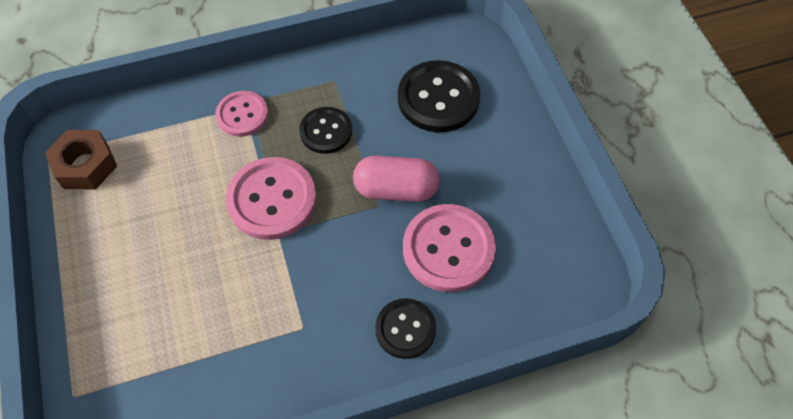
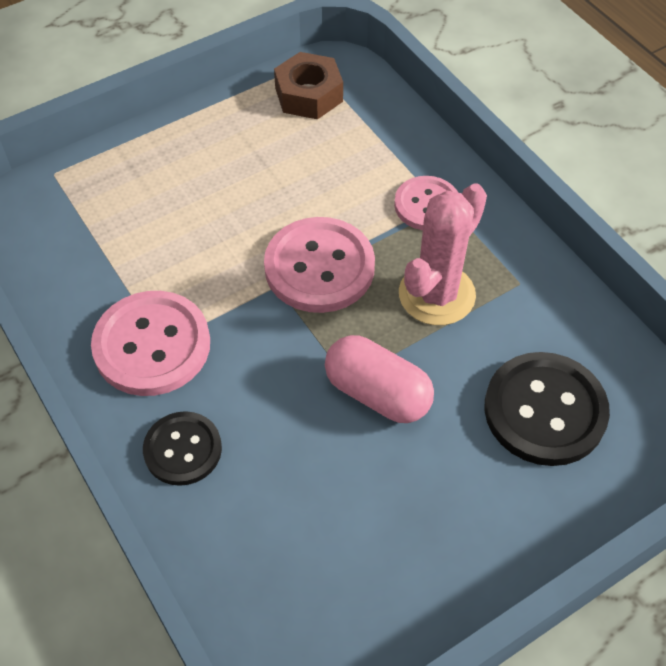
camera: 75 degrees right, 5 degrees down
black button [299,107,352,154] -> pink cactus [399,183,487,325]
pink capsule [353,156,440,202] -> pink capsule turned 45 degrees counterclockwise [325,335,434,423]
pink button [403,204,496,292] -> pink button moved to [91,291,210,396]

